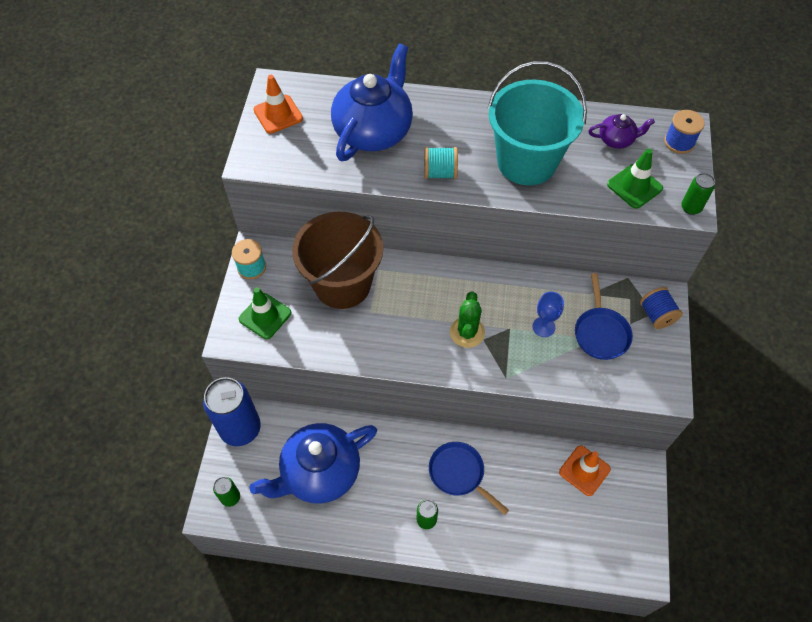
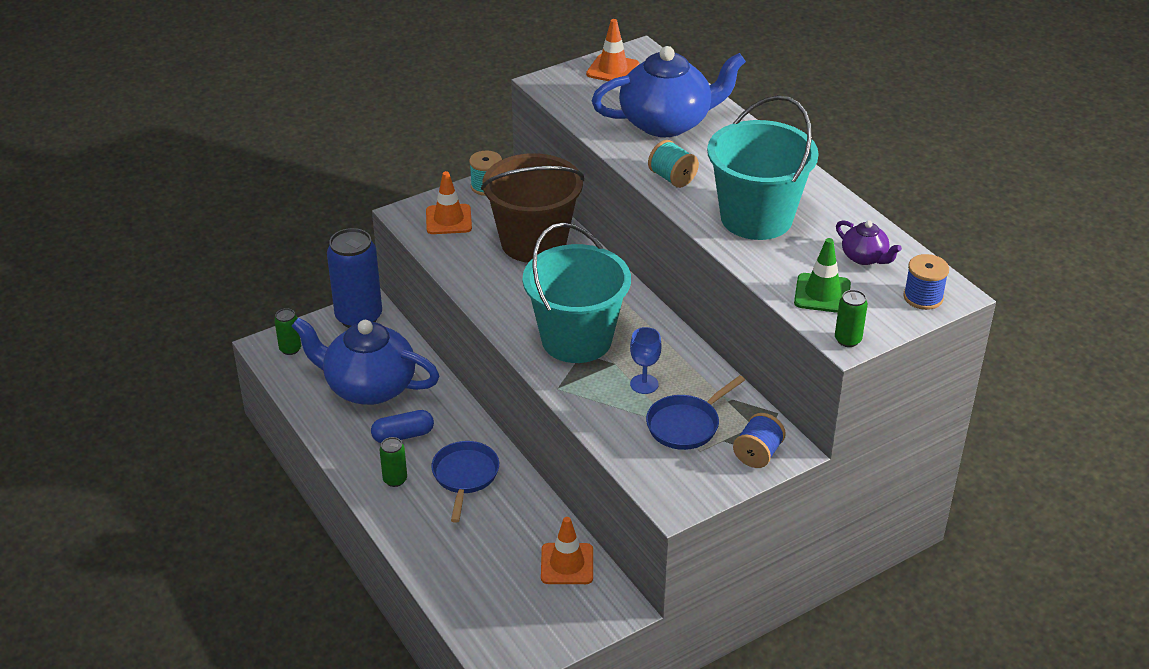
camera: 50 degrees right, 20 degrees down
green traffic cone [239,287,292,339] -> orange traffic cone [426,171,472,234]
green cactus [450,292,485,348] -> turquoise bucket [523,222,631,363]
none -> blue capsule [371,410,434,443]

